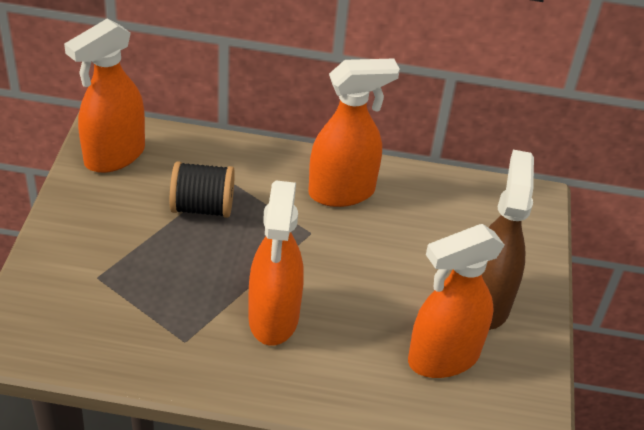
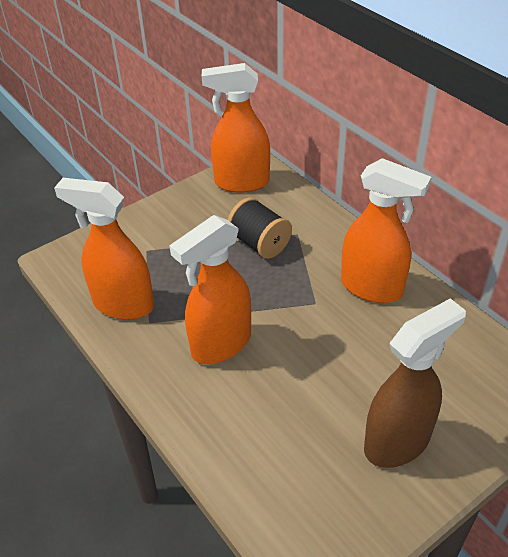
camera: 50 degrees right, 0 degrees up
orange spray bottle [408,224,505,378] -> orange spray bottle moved to [54,178,154,320]

